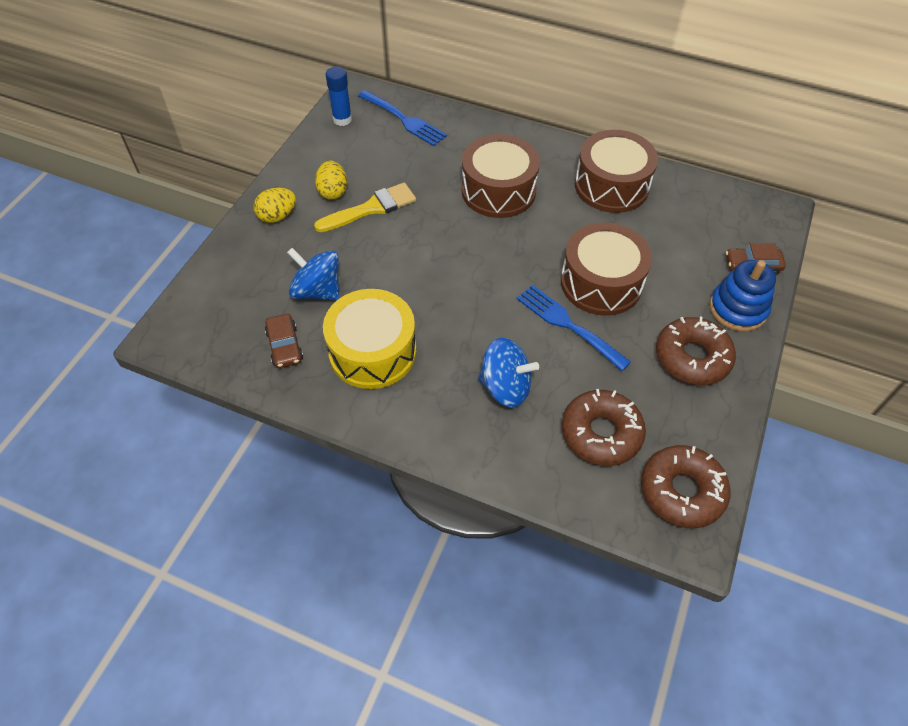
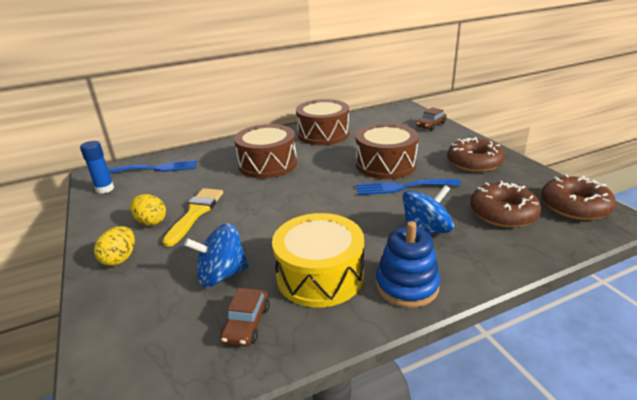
camera: 45 degrees left, 25 degrees down
brown car [265,314,303,368] -> brown car turned 75 degrees clockwise [220,288,270,346]
blue stacking toy [709,260,776,332] -> blue stacking toy moved to [376,221,440,308]

